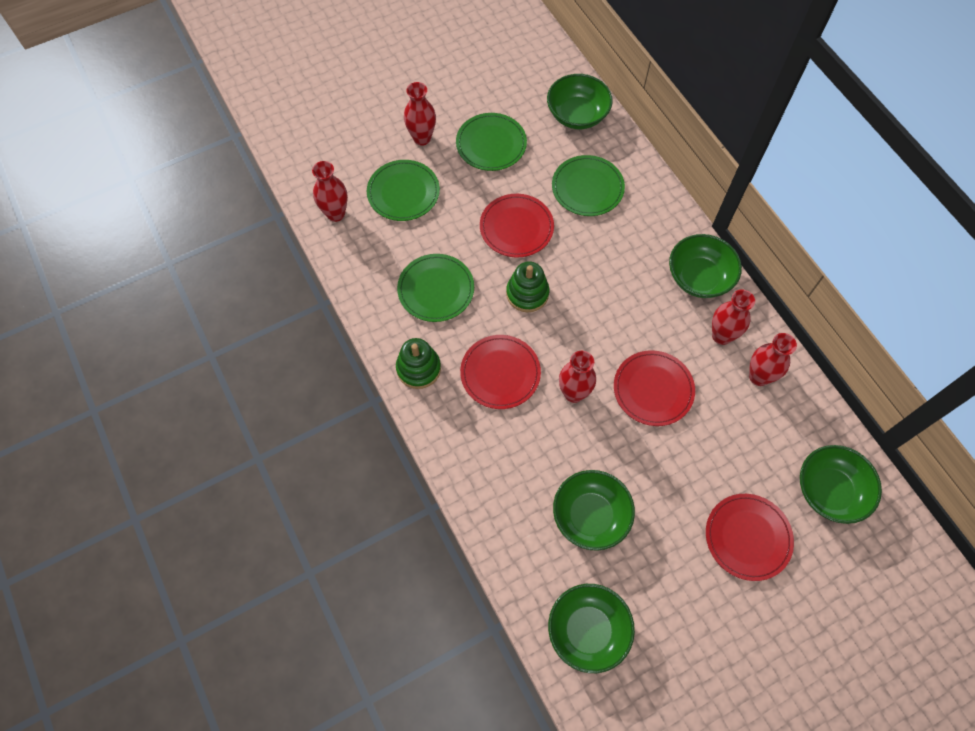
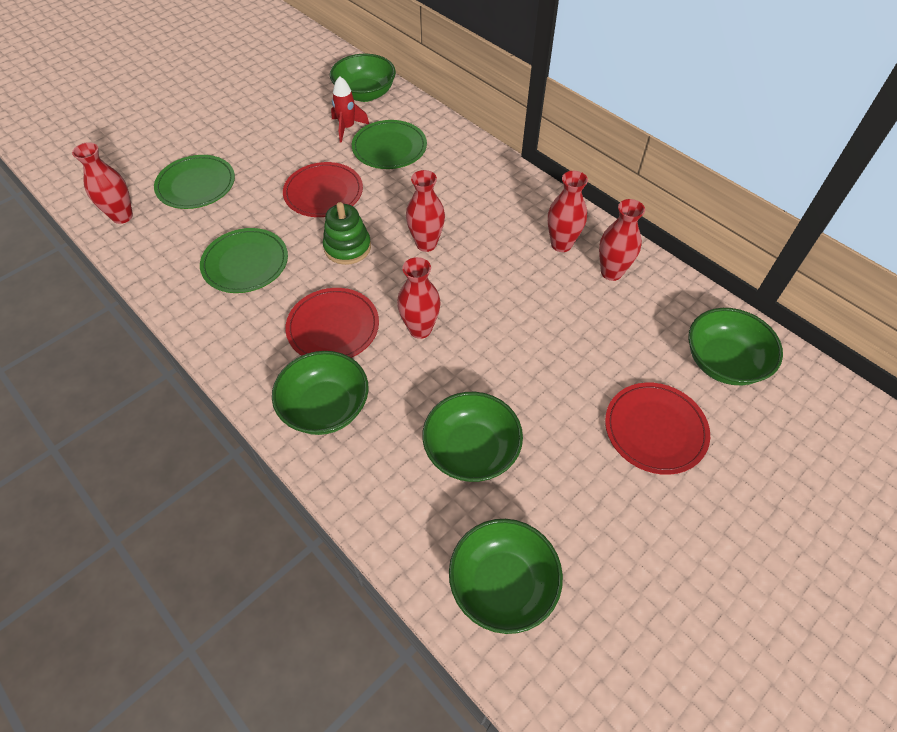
camera: 15 degrees left, 10 degrees down
green stacking toy [396,338,441,389] -> none
red vase [404,82,436,146] -> red vase moved to [406,170,445,252]
green plate [456,113,527,171] -> none
red plate [614,350,695,426] -> none
green bowl [669,234,742,298] -> green bowl moved to [272,351,369,435]
none -> red rocket [331,76,369,143]

